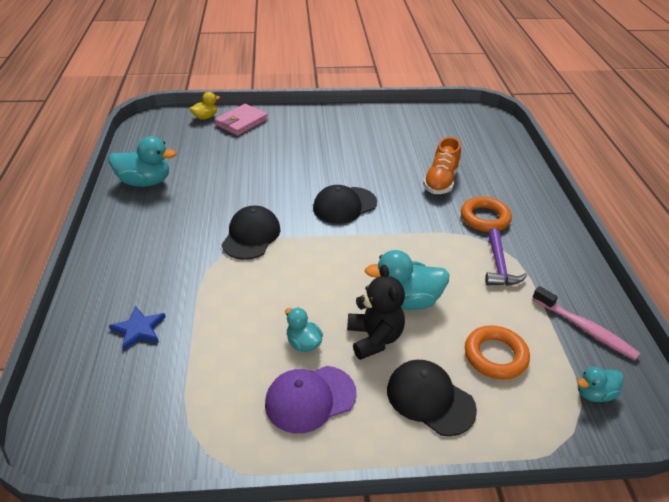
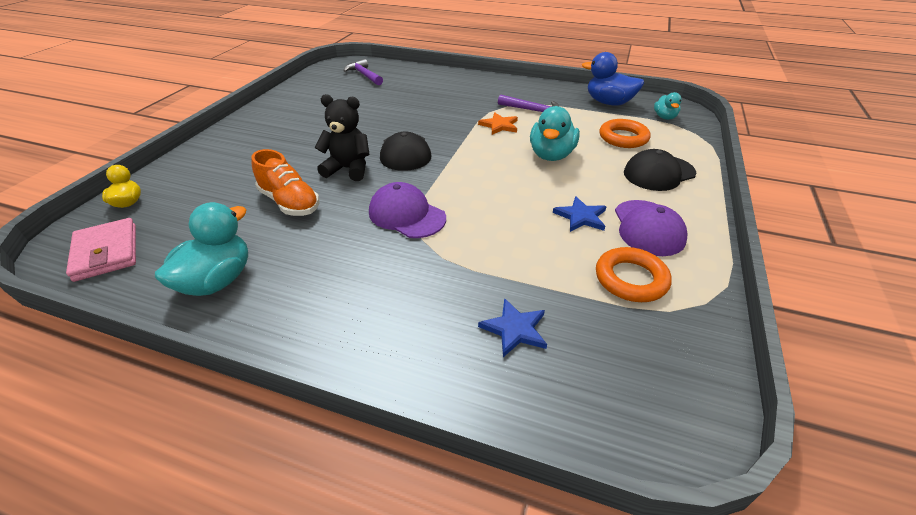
camera: 65 degrees left, 0 degrees up
pink wallet [214,104,268,136] -> pink wallet moved to [66,218,136,282]
black cap [221,206,280,260] -> purple cap [369,182,446,238]
turquoise duck [285,308,323,352] -> blue star [553,196,607,232]
black teddy bear [347,264,405,360] -> black teddy bear moved to [314,94,369,181]
orange shoe [423,137,461,194] -> orange shoe moved to [251,149,319,216]
orange ring [461,197,512,232] -> orange ring moved to [596,247,672,302]
pink toothbrush [532,286,640,360] -> blue duck [582,52,644,106]
none -> purple hammer [343,59,383,85]
none -> orange star [478,112,518,135]

